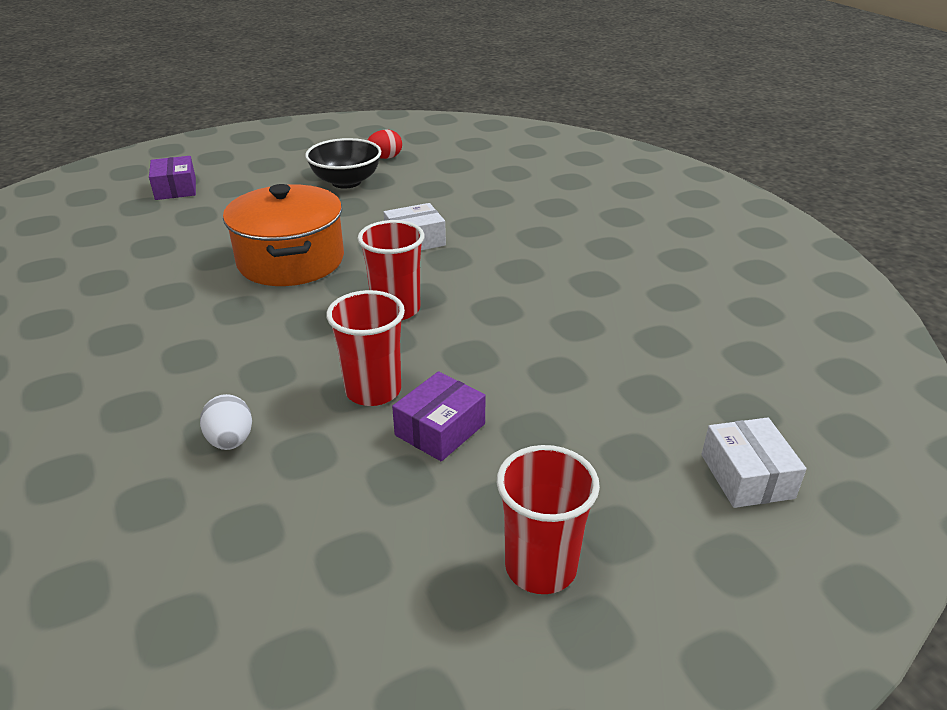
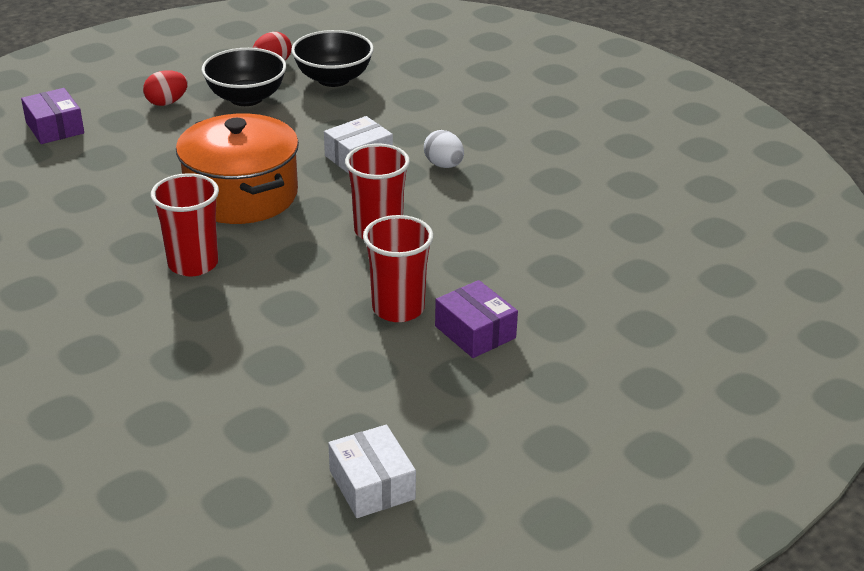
camera: 15 degrees left, 0 degrees up
white egg [200,394,252,450] -> white egg moved to [424,130,464,168]
purple box [392,371,486,461] -> purple box turned 60 degrees counterclockwise [435,280,518,358]
red cup [497,445,600,594] -> red cup moved to [151,173,219,276]
white box [701,417,807,508] -> white box moved to [328,425,416,518]
none -> red egg [143,70,188,106]
none -> black bowl [291,30,374,87]

